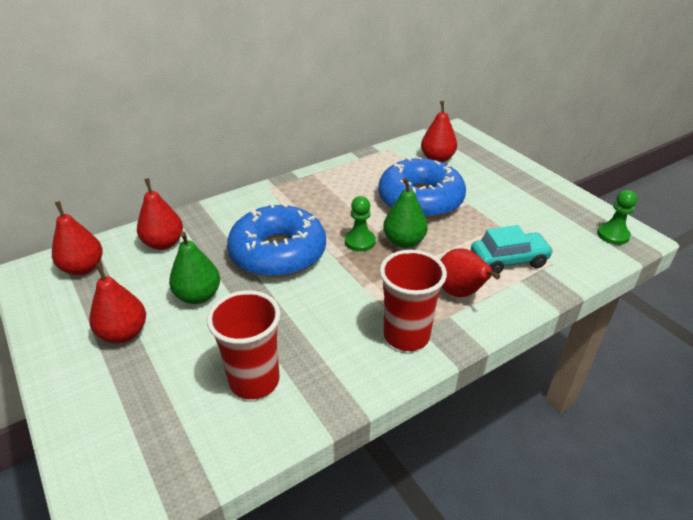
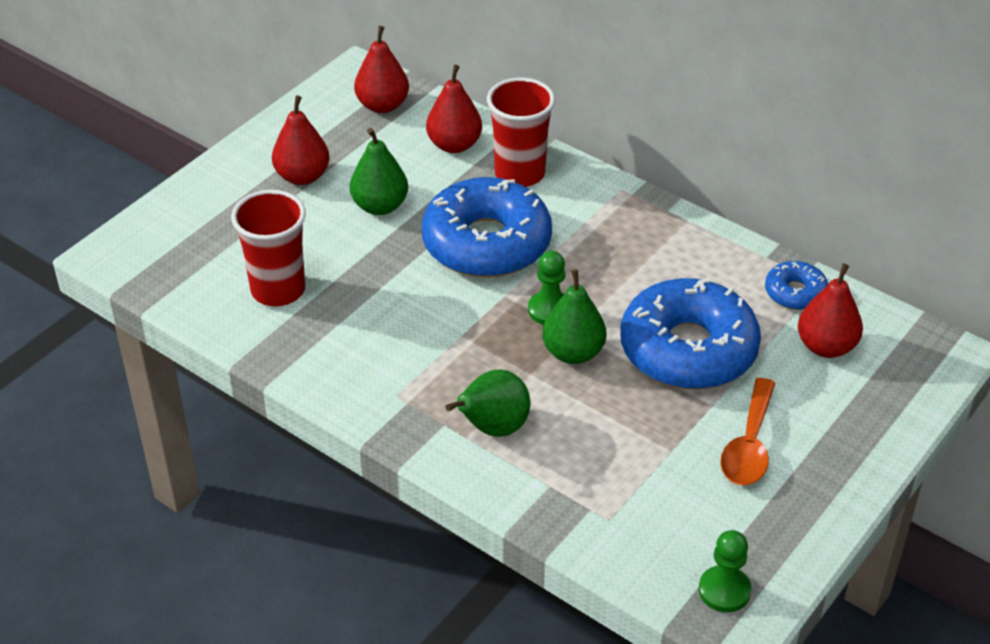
camera: 70 degrees right, 5 degrees up
red cup [380,250,447,351] -> red cup moved to [487,78,555,187]
red pear [440,248,500,297] -> green pear [445,370,530,437]
turquoise car [471,225,554,274] -> none
none -> orange spoon [720,378,776,485]
none -> blue donut [765,261,828,310]

